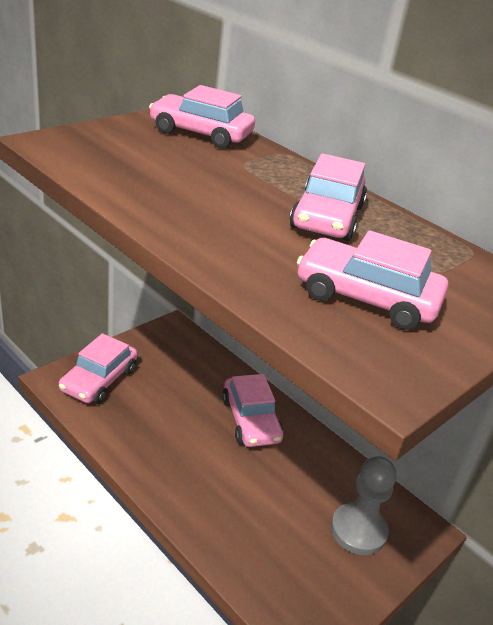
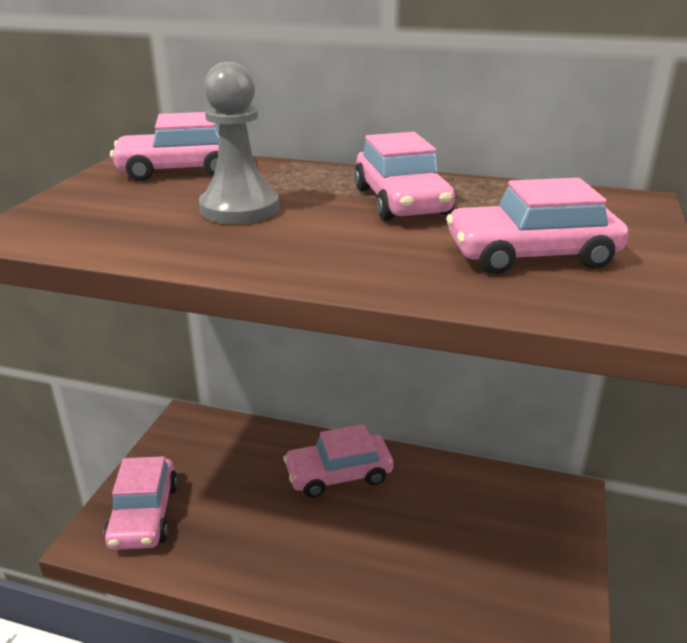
camera: 25 degrees left, 5 degrees down
pink car [222,374,284,447] -> pink car turned 120 degrees clockwise [283,424,394,498]
grey pawn [331,456,397,555] -> grey pawn moved to [199,62,279,224]

